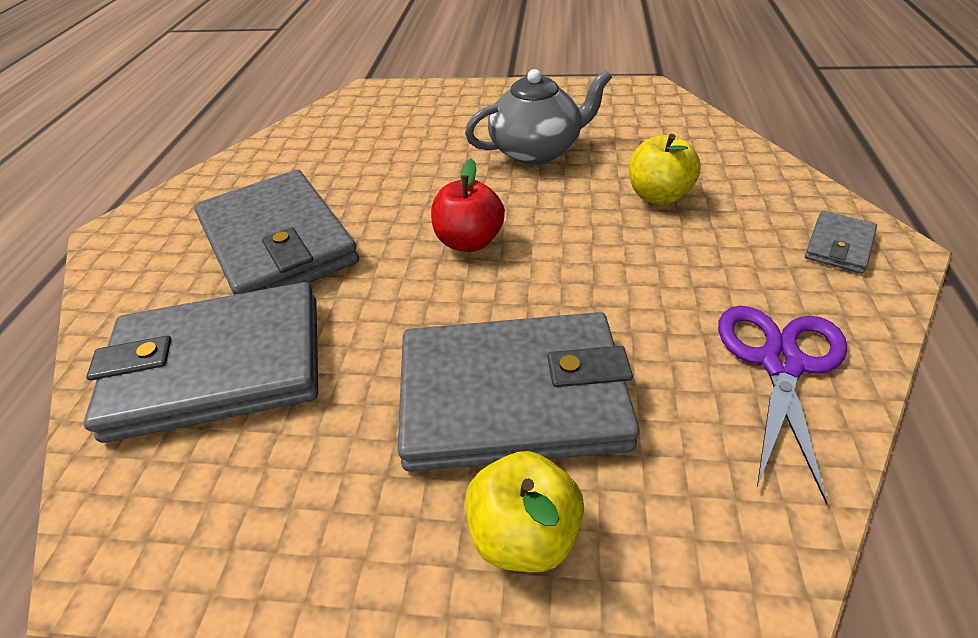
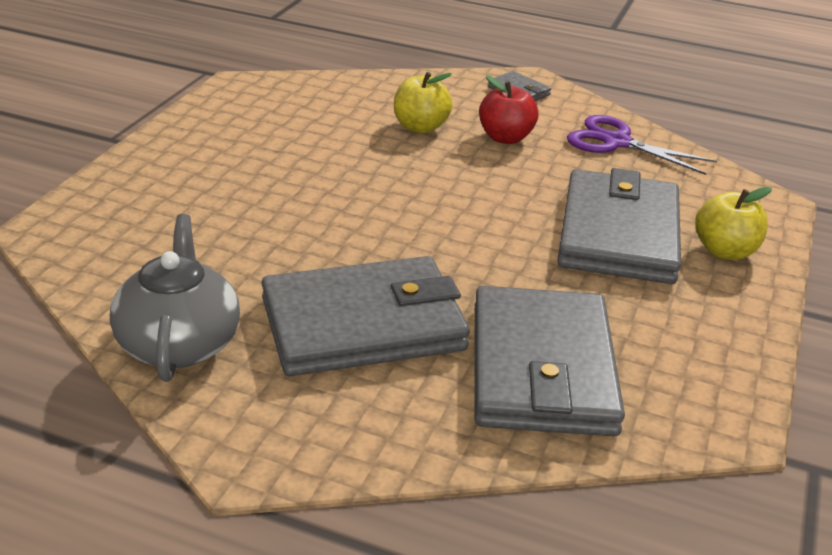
camera: 80 degrees left, 10 degrees down
red apple [431,159,505,252] -> red apple moved to [479,76,539,144]
grey teapot [465,69,612,164] -> grey teapot moved to [110,214,240,382]

